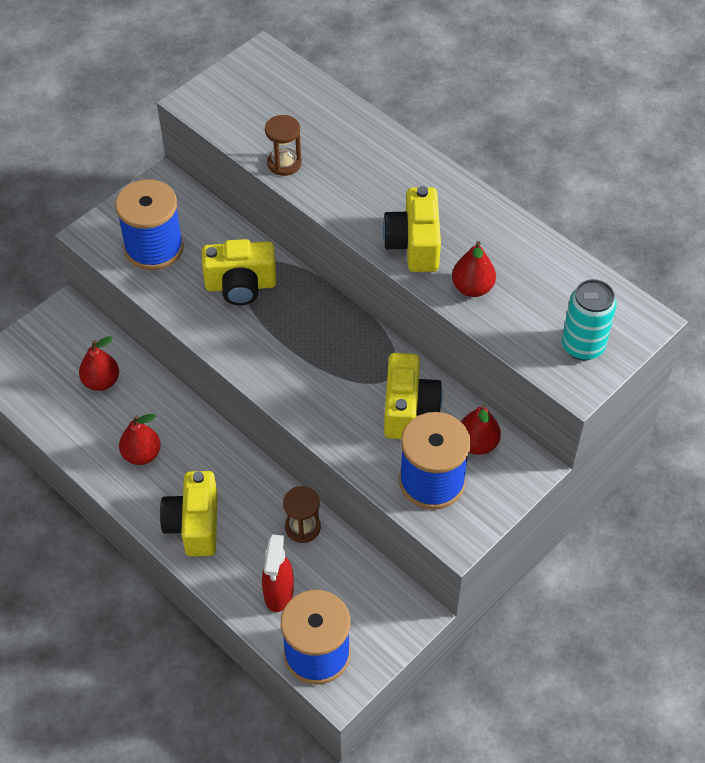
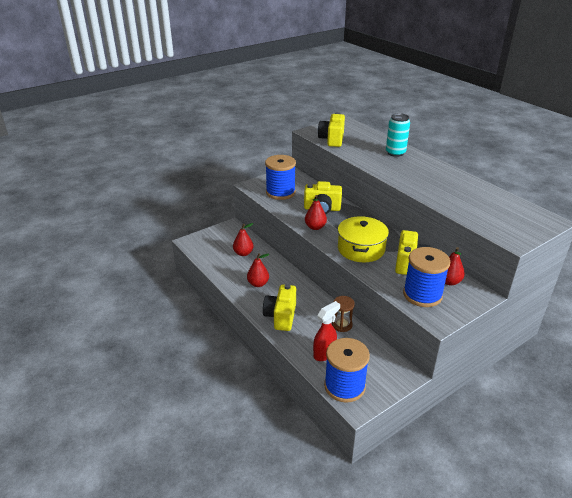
camera: 10 degrees right, 20 degrees down
red spray bottle [262,535,294,612] -> red spray bottle turned 150 degrees counterclockwise [313,301,340,361]
brown hourglass [265,115,302,176] -> none
yellow camera [383,186,441,272] -> yellow camera moved to [318,112,345,147]
red pear [452,241,496,297] -> red pear moved to [305,195,327,230]
turquoise can [562,279,617,360] -> turquoise can moved to [386,113,410,157]
none -> yellow pot [338,216,389,262]

